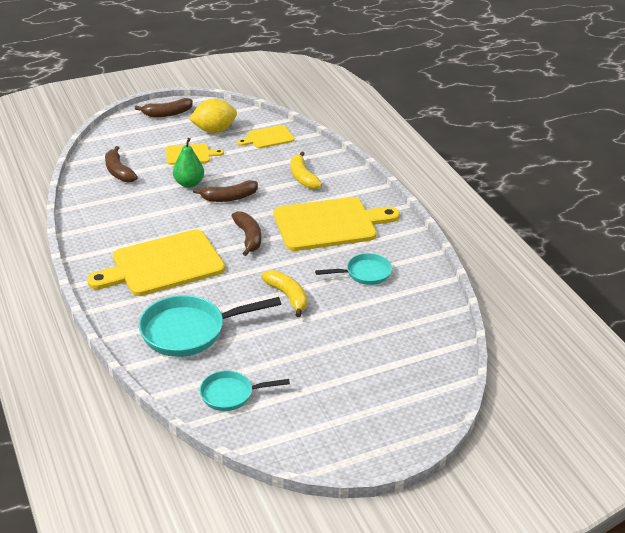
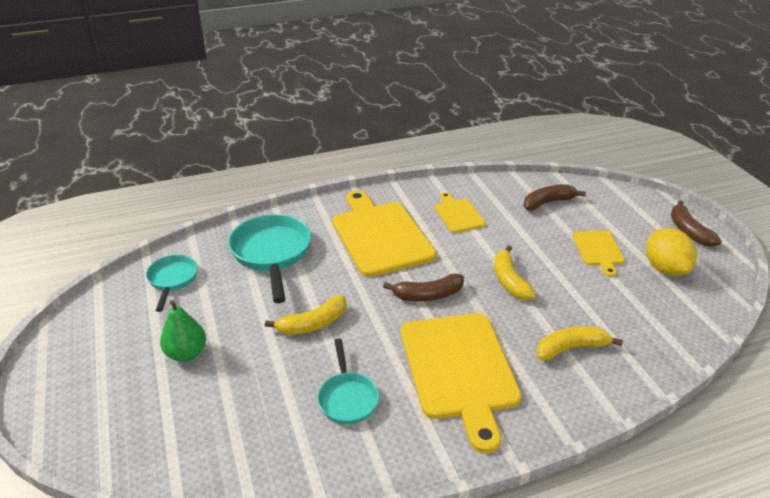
camera: 95 degrees right, 0 degrees up
green pear [173,138,204,188] -> green pear moved to [160,300,206,362]
brown banana [193,180,258,202] -> yellow banana [494,245,536,300]
yellow cutting board [237,125,295,149] -> yellow cutting board moved to [435,192,486,233]

